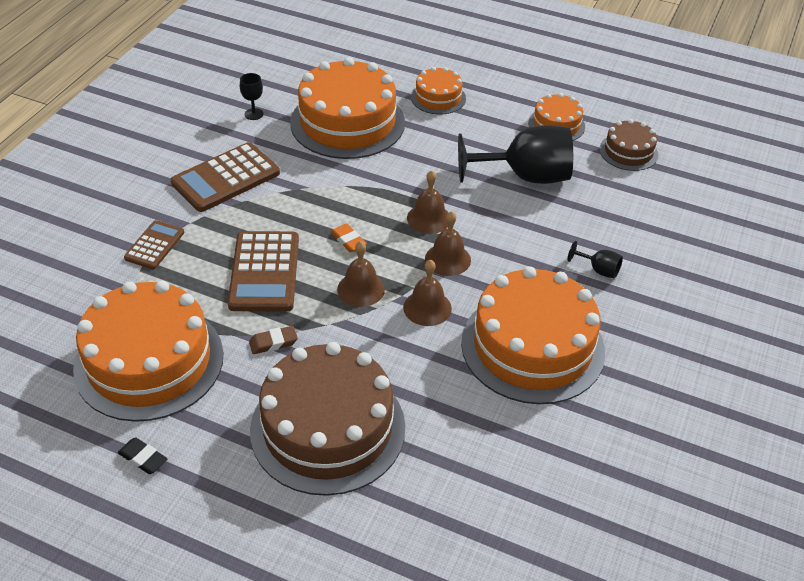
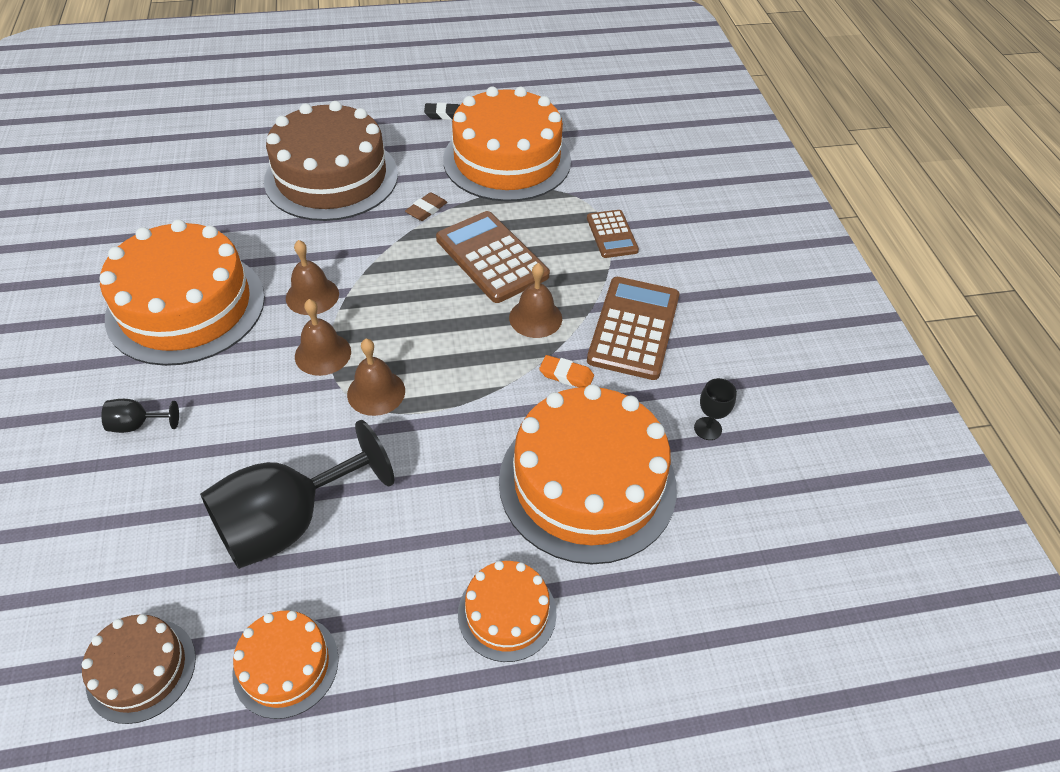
camera: 145 degrees right, 5 degrees up
orange eraser [330,223,367,252] -> orange eraser moved to [539,355,594,387]
brown bell [337,241,385,307] -> brown bell moved to [509,263,562,338]

